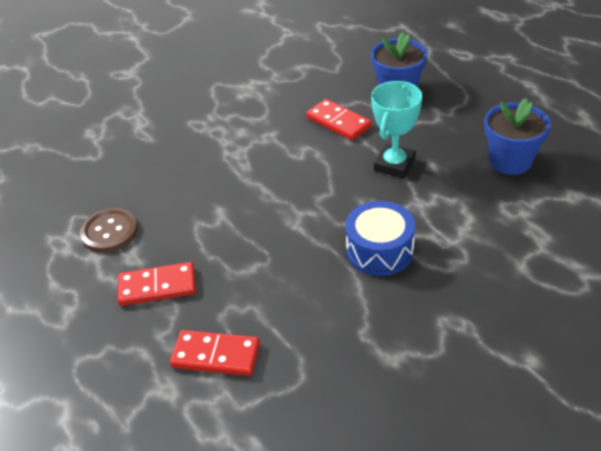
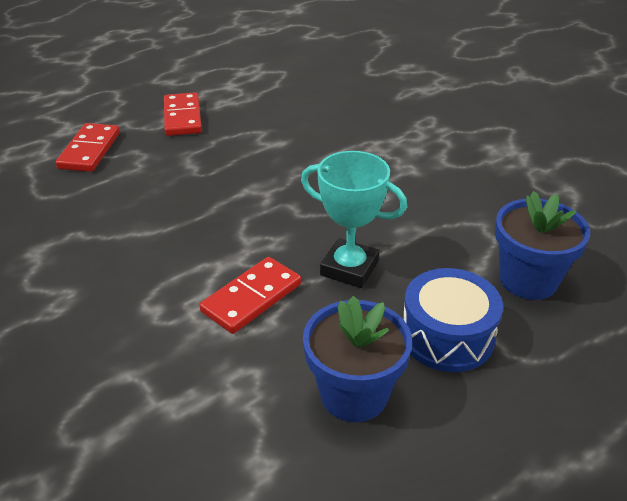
camera: 85 degrees right, 5 degrees down
brown button [80,208,138,253] -> none
red domino [306,99,372,141] -> red domino moved to [199,257,301,334]
blue drum [345,201,415,276] -> blue drum moved to [403,268,503,372]

